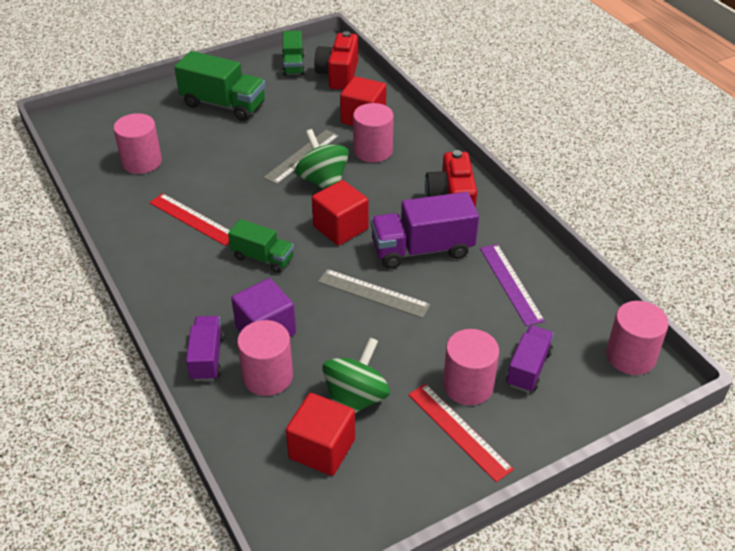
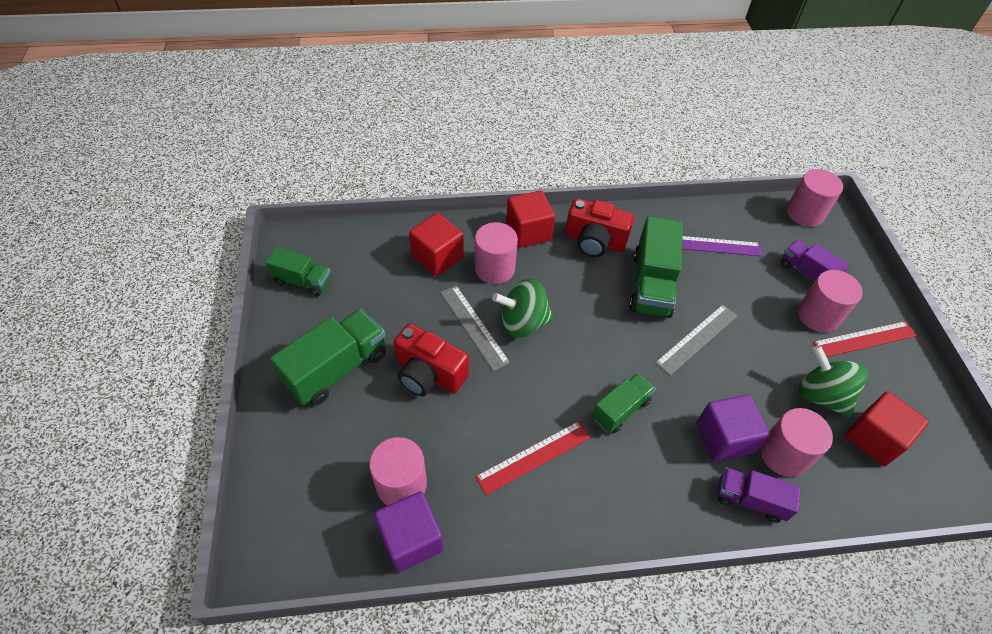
camera: 70 degrees left, 10 degrees up
red cube [312,180,368,246] -> red cube moved to [506,190,555,248]
red camera [314,31,358,90] -> red camera moved to [394,323,469,396]
purple truck [371,192,479,269] -> green truck [629,216,683,318]
none -> purple cube [374,491,443,573]

